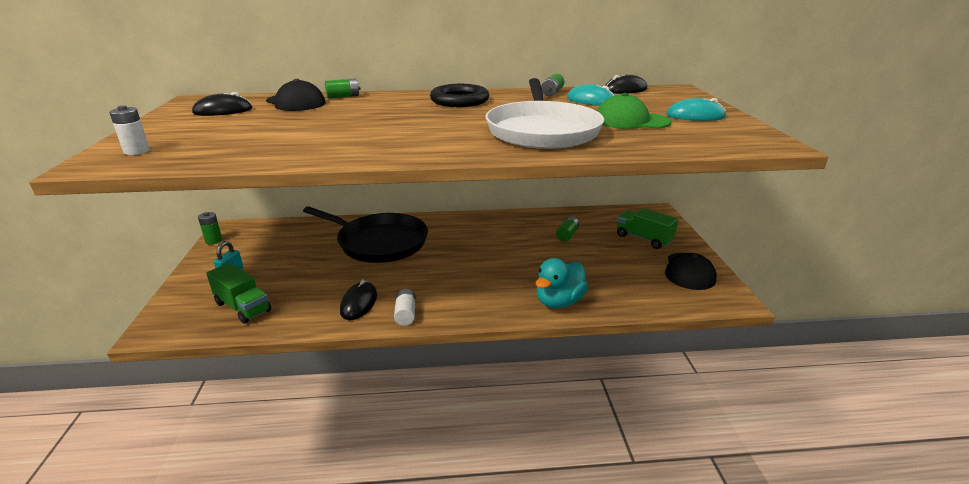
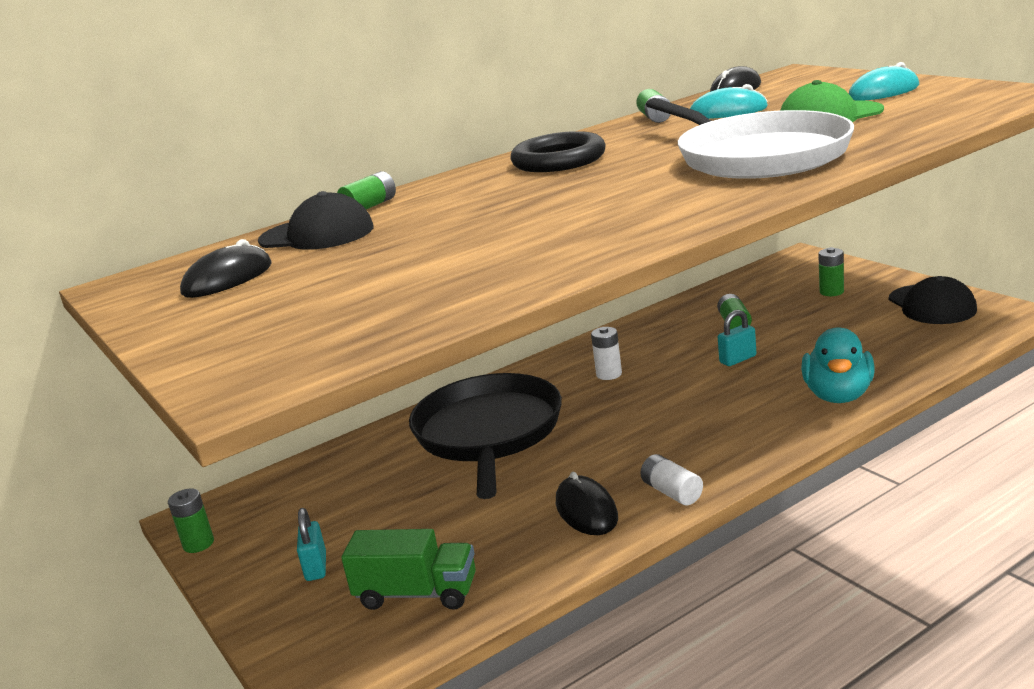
camera: 25 degrees left, 5 degrees down
white battery [109,105,150,155] -> white battery moved to [591,327,622,380]
black pan [303,206,428,263] -> black pan turned 90 degrees counterclockwise [409,373,562,499]
green truck [617,208,678,249] -> green battery [818,247,844,296]
none -> turquoise padlock [718,310,756,366]

